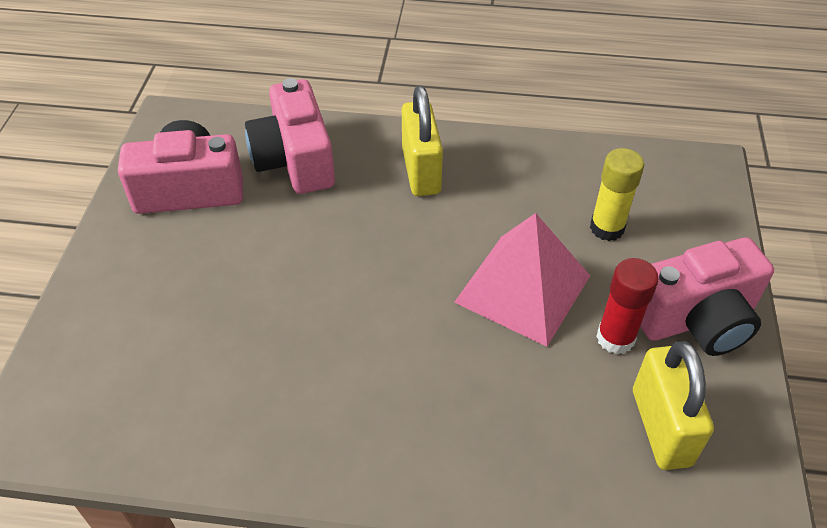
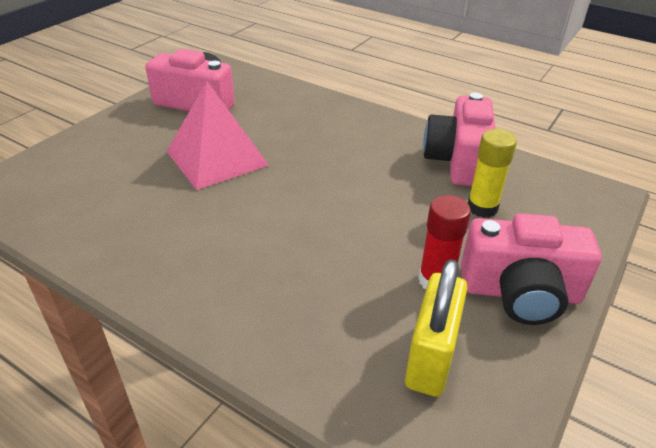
camera: 25 degrees right, 10 degrees down
pink camera [245,78,335,194] -> pink camera moved to [423,93,496,186]
yellow padlock [402,86,443,196] -> none
pink pyramid [454,213,590,347] -> pink pyramid moved to [166,82,269,190]

